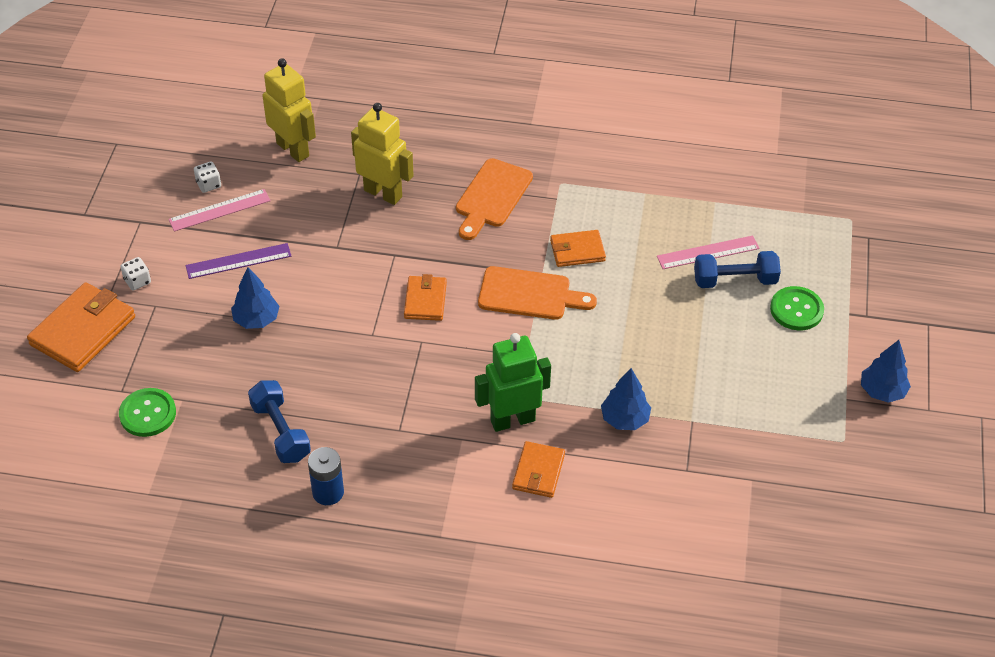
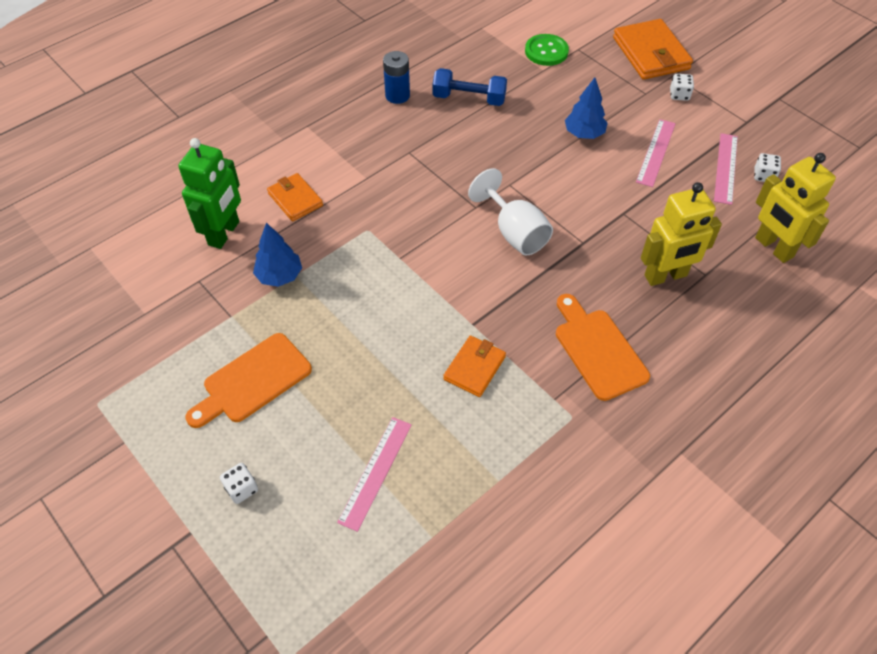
camera: 130 degrees right, 5 degrees up
purple ruler [186,243,291,279] -> pink ruler [636,119,676,187]
yellow robot [263,58,316,162] -> yellow robot turned 60 degrees clockwise [755,153,836,263]
orange wallet [404,274,447,321] -> white goblet [468,168,553,255]
green robot [475,333,551,432] -> green robot moved to [178,138,241,249]
orange cutting board [478,266,597,320] -> orange cutting board moved to [185,333,312,428]
blue dumbbell [694,251,781,288] -> none
green button [770,286,824,330] -> white dice [220,463,258,504]
blue tree [861,340,911,403] -> none

